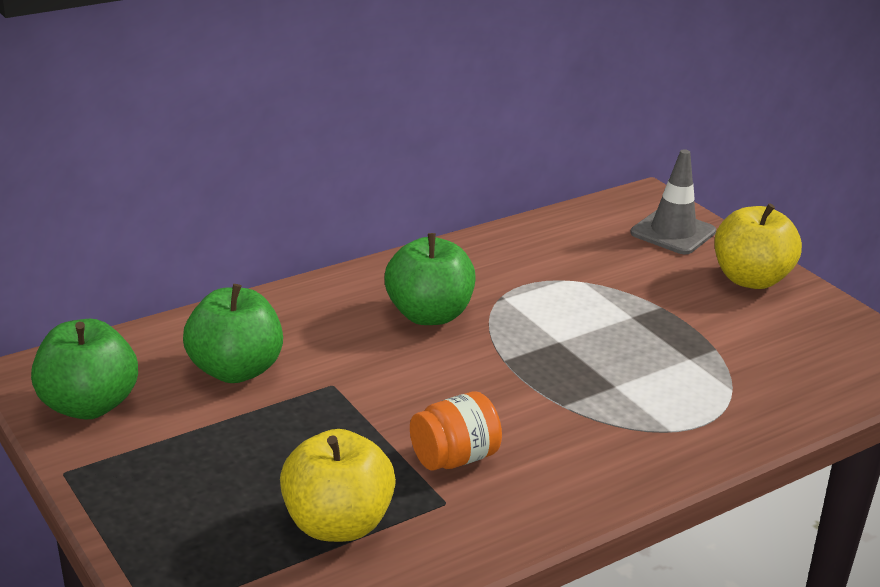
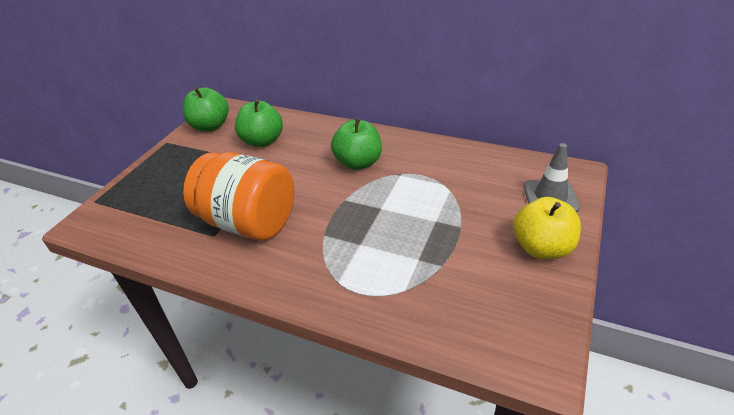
camera: 60 degrees right, 10 degrees up
yellow apple [280,429,396,542] -> none
orange jar [410,391,502,471] -> orange jar [183,152,294,241], size x2.10

